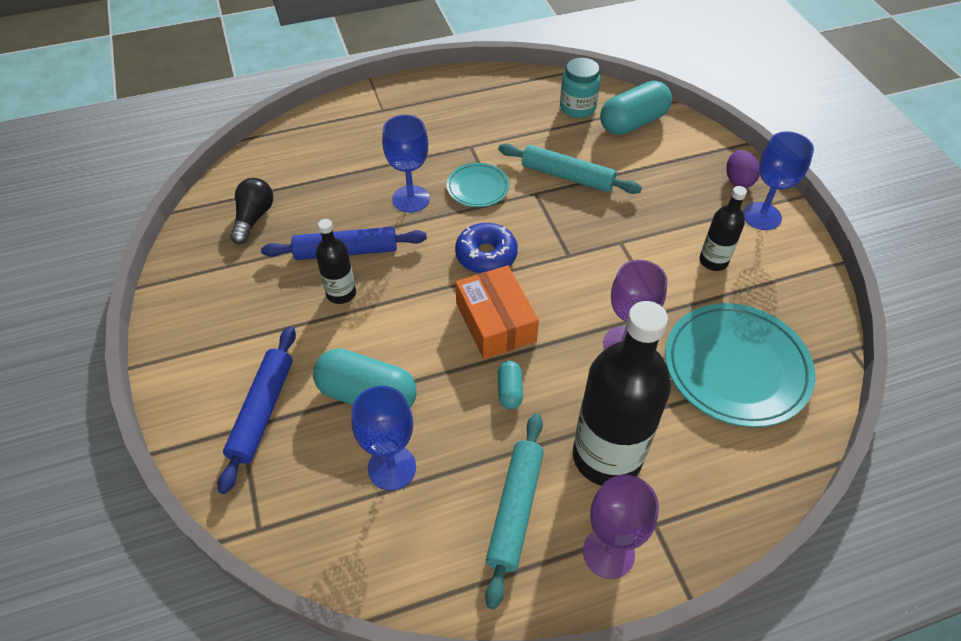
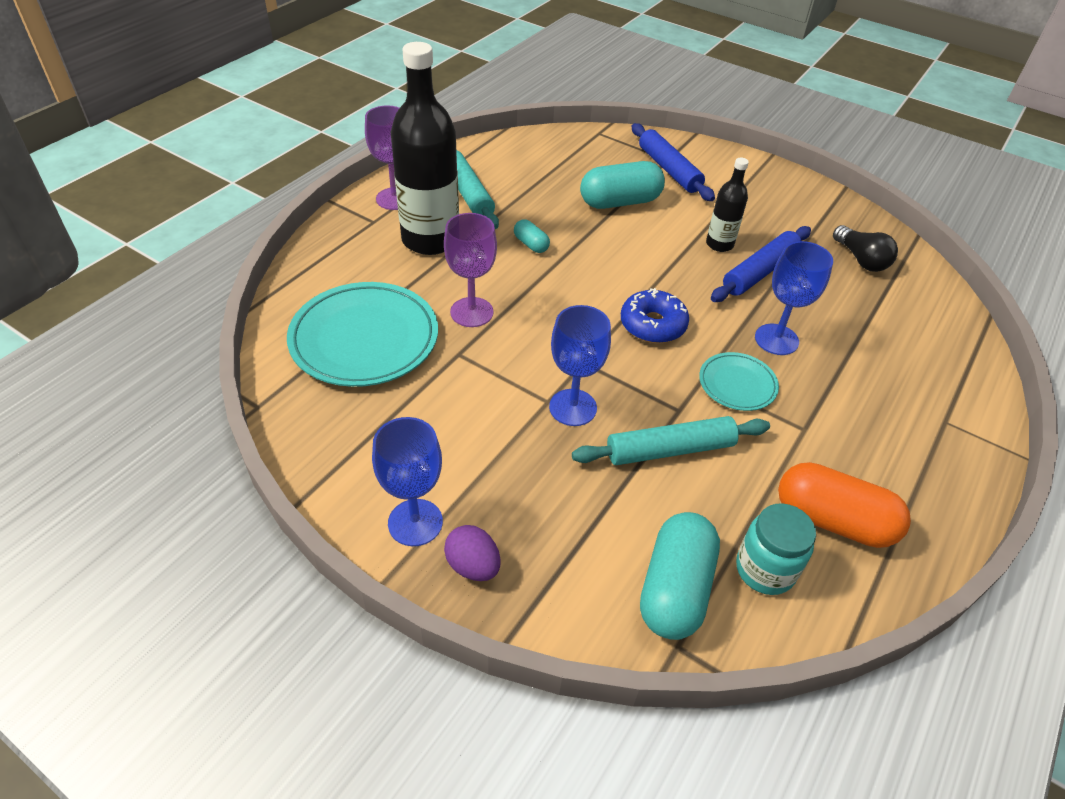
camera: 140 degrees right, 5 degrees down
blue goblet [351,386,416,491] -> blue goblet moved to [549,305,611,426]
orange box [455,265,539,359] -> none
black bottle [700,186,747,271] -> none
none -> orange capsule [778,462,911,548]

